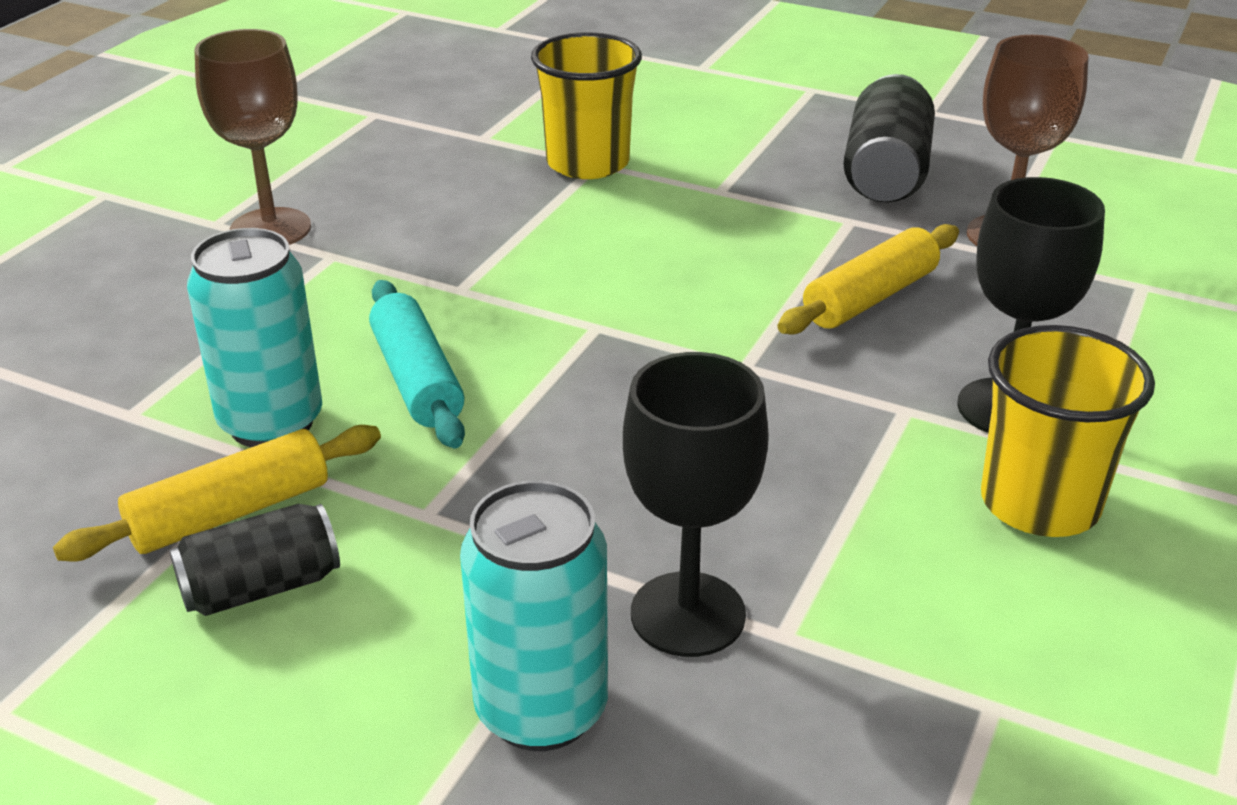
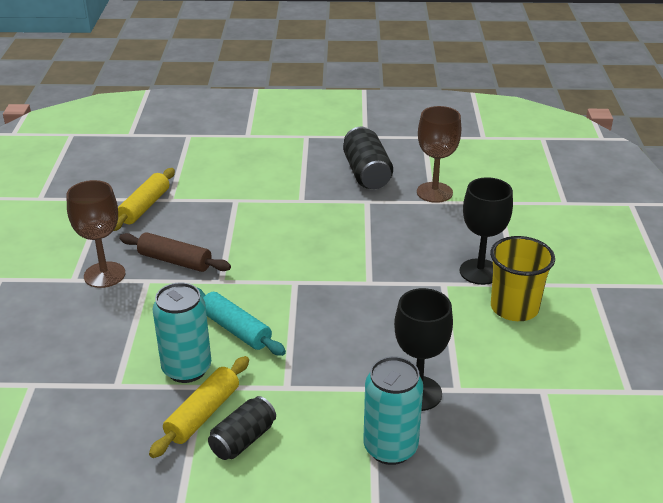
camera: 25 degrees left, 0 degrees up
yellow cup [531,32,642,179] -> none
yellow rolling pin [777,224,959,335] -> yellow rolling pin moved to [114,168,175,231]
none -> brown rolling pin [119,232,231,272]

